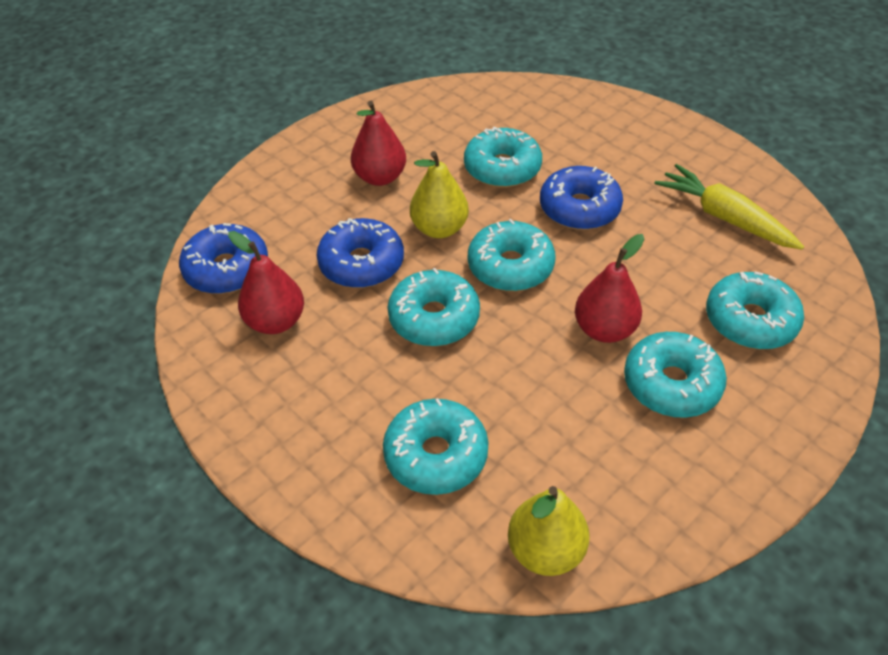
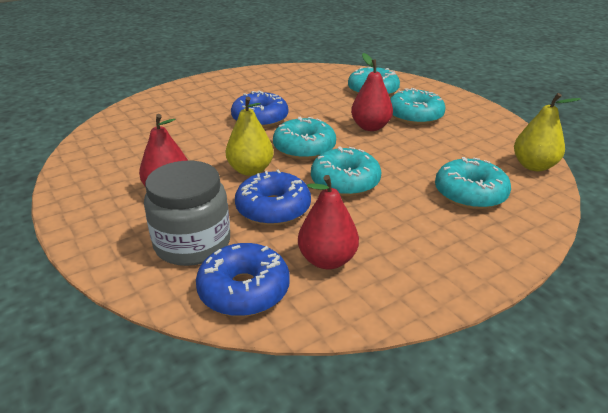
camera: 80 degrees left, 15 degrees down
turquoise donut [464,127,542,188] -> none
yellow carrot [654,164,804,250] -> none
none -> grey jar [144,161,230,266]

